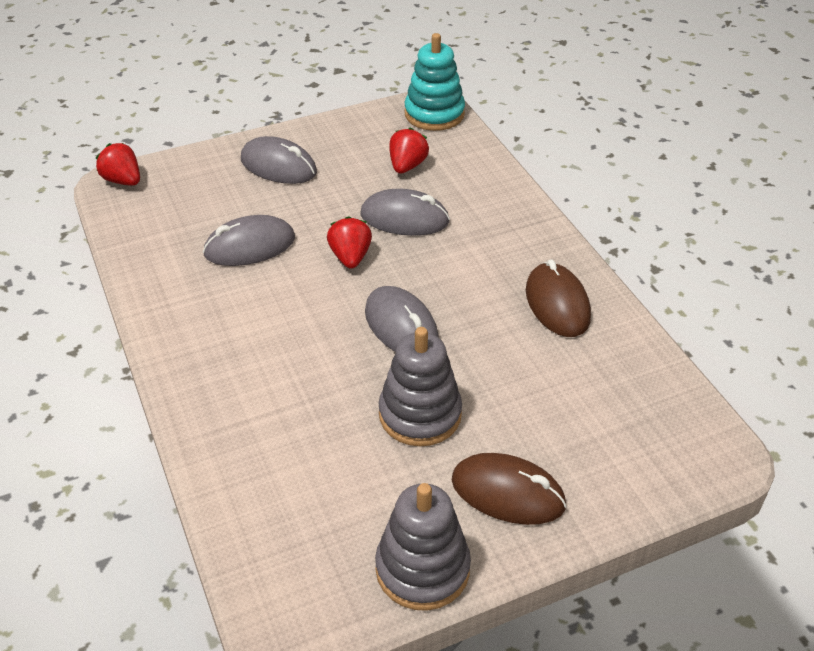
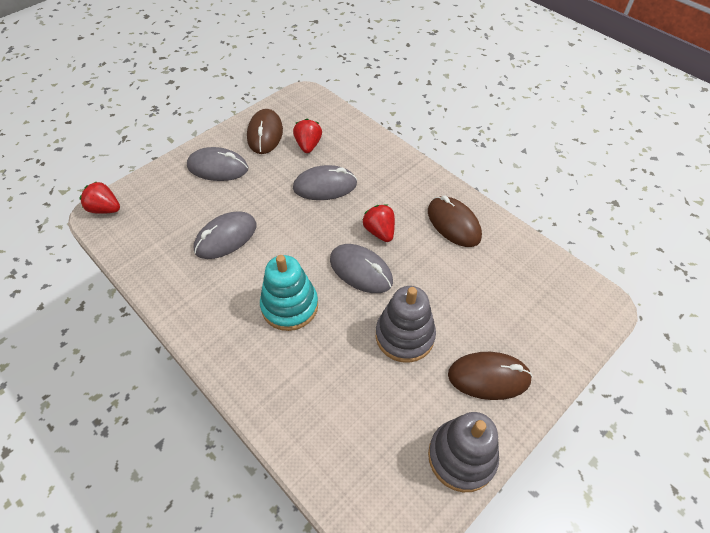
camera: 20 degrees left, 10 degrees up
red strawberry [327,216,372,268] -> red strawberry moved to [362,204,395,242]
turquoise stacking toy [405,33,465,131] -> turquoise stacking toy moved to [260,255,318,331]
none -> brown mouse [247,109,283,154]

